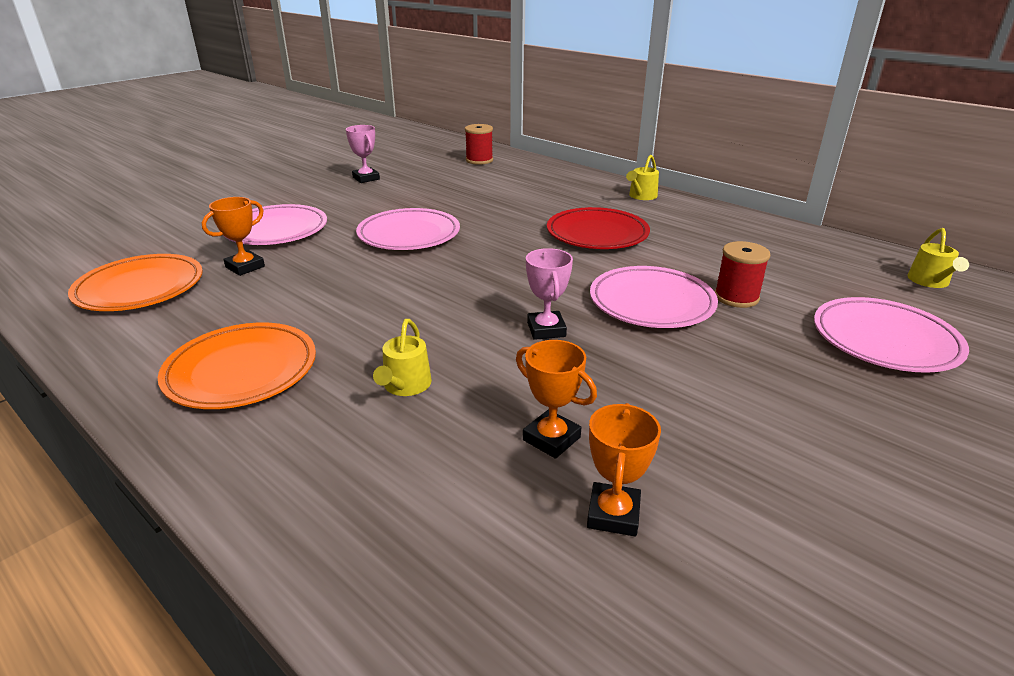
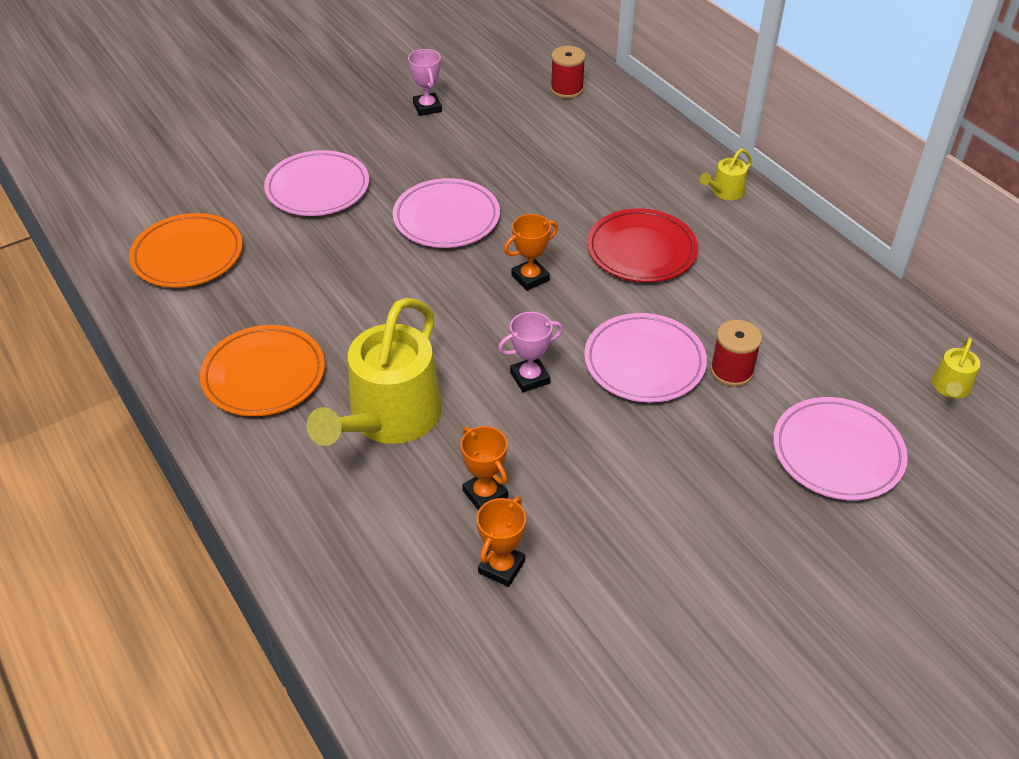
camera: 15 degrees right, 15 degrees up
orange trophy [202,197,265,276] -> orange trophy moved to [504,214,558,291]
yellow watering can [373,319,432,396] -> yellow watering can [307,298,442,446], size x2.29
pink trophy [526,248,573,340] -> pink trophy turned 60 degrees clockwise [498,312,563,392]

